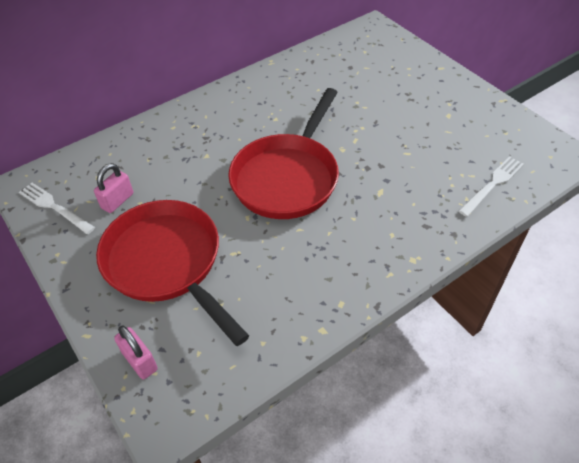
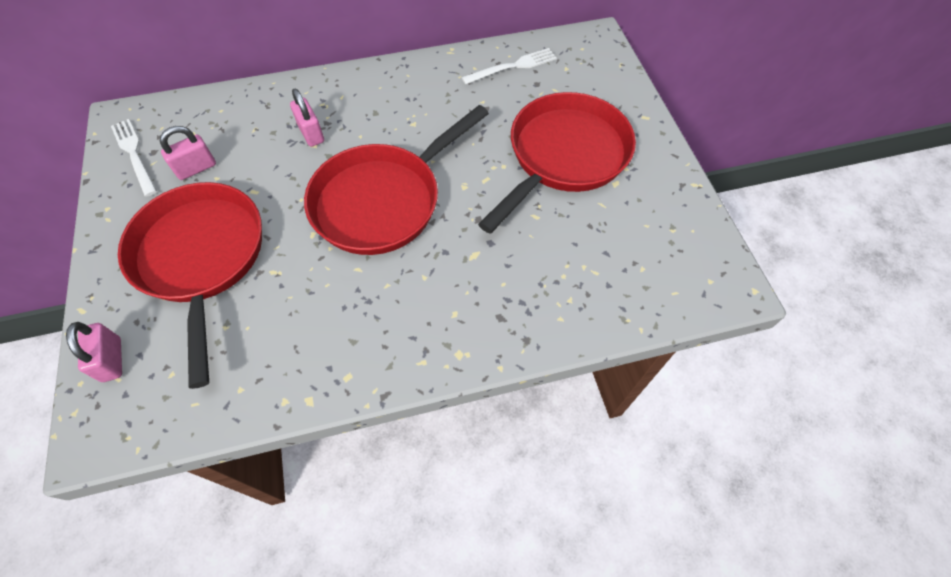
camera: 20 degrees right, 10 degrees up
white fork [459,156,524,217] -> white fork moved to [462,48,557,85]
none -> pink padlock [290,89,324,147]
none -> red pan [478,92,636,234]

